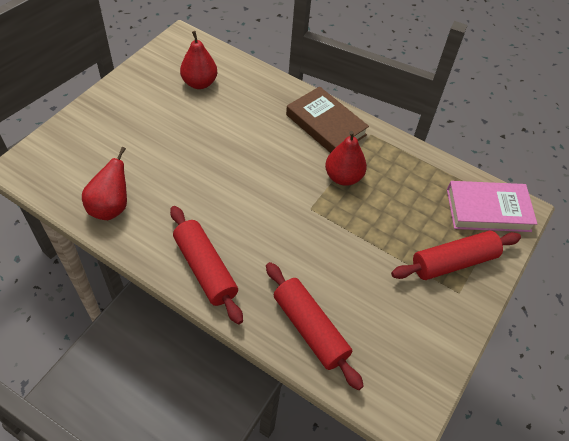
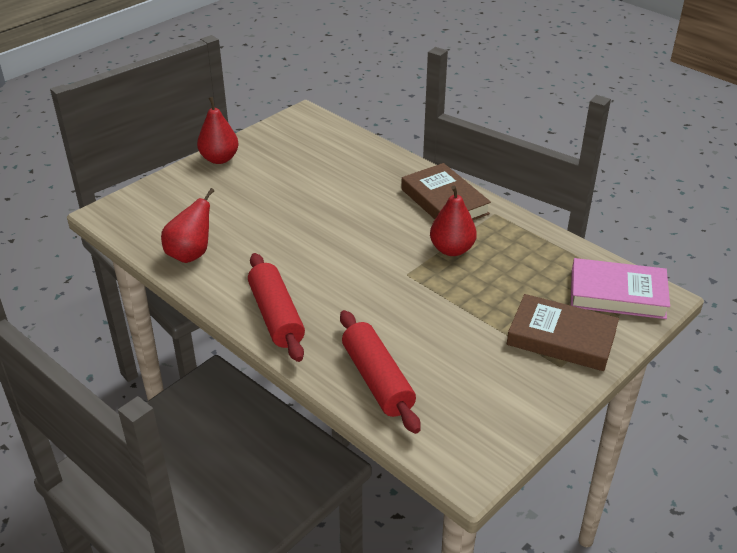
camera: 15 degrees right, 15 degrees down
red pear [180,31,217,89] -> red pear moved to [197,97,239,164]
red rolling pin [391,231,521,280] -> brown book [507,294,619,371]

